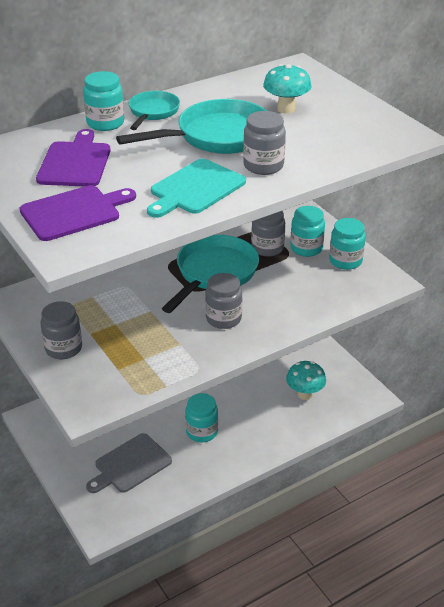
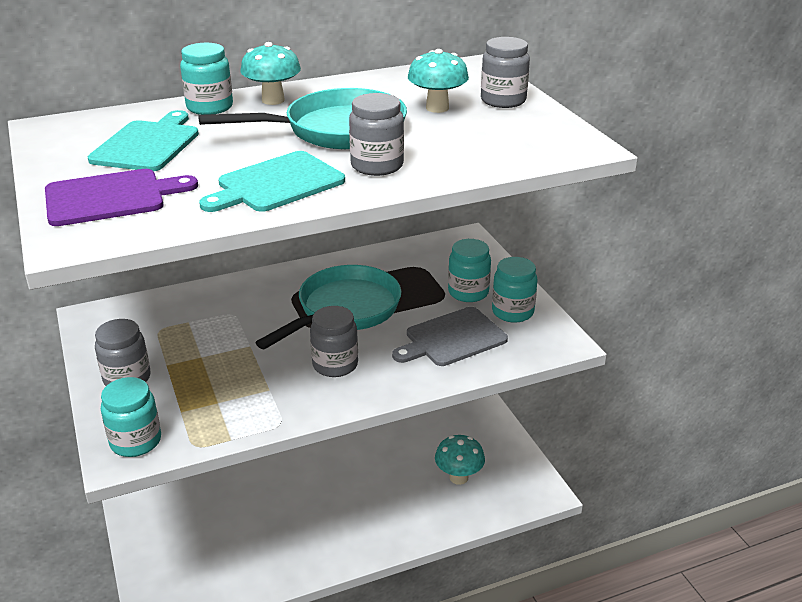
camera: 10 degrees right, 5 degrees down
purple cutting board [36,129,111,187] -> turquoise cutting board [88,110,199,171]
grey cutting board [86,433,172,493] -> grey cutting board moved to [392,307,508,366]
turquoise pan [129,91,180,130] -> turquoise mushroom [241,42,301,105]
turquoise jar [185,393,218,443] -> turquoise jar moved to [101,377,161,457]
grey jar [251,211,285,257] -> grey jar moved to [481,37,530,108]

